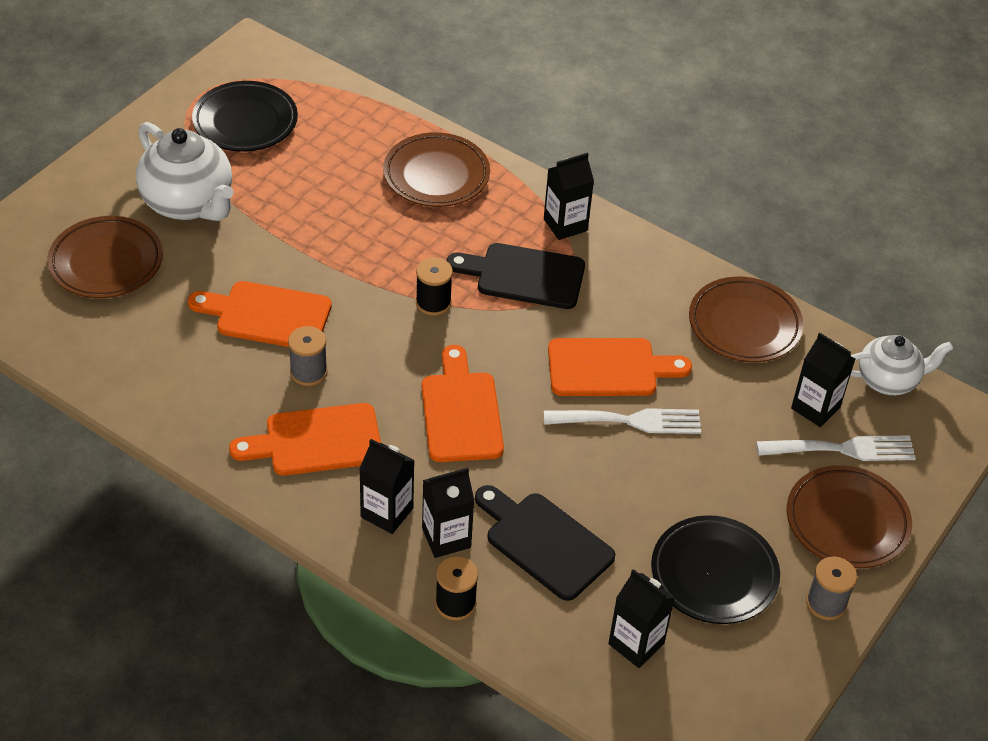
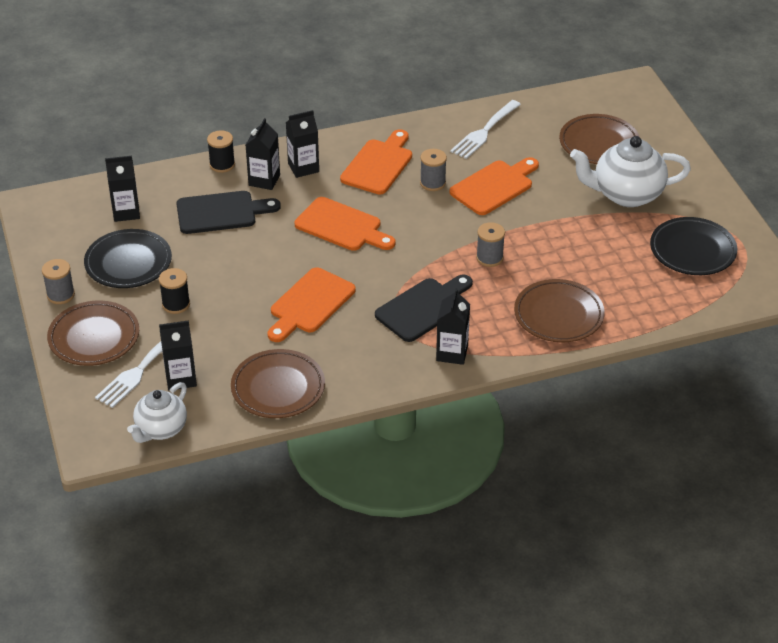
camera: 130 degrees right, 5 degrees down
black spool [416,258,453,316] -> black spool moved to [159,268,190,314]
white fork [544,408,701,434] -> white fork moved to [450,100,521,159]
none -> grey spool [476,222,505,267]

